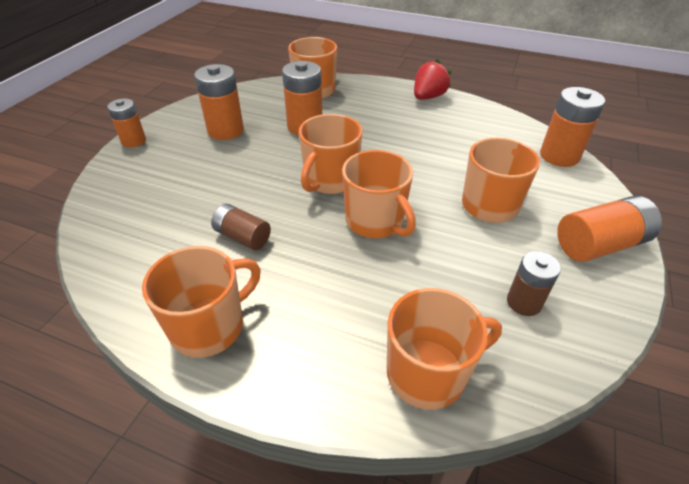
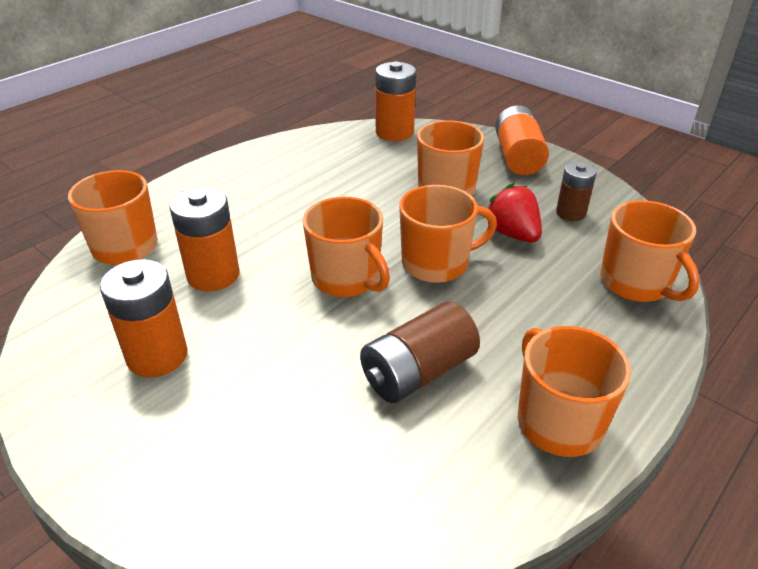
camera: 70 degrees left, 5 degrees down
orange battery [107,99,146,147] -> none
brown battery [211,203,271,250] -> brown battery [360,301,480,403], size x1.56
orange mug [387,288,502,410] -> orange mug turned 150 degrees clockwise [600,200,700,302]
red strawberry [414,59,451,100] -> red strawberry moved to [483,183,542,242]

